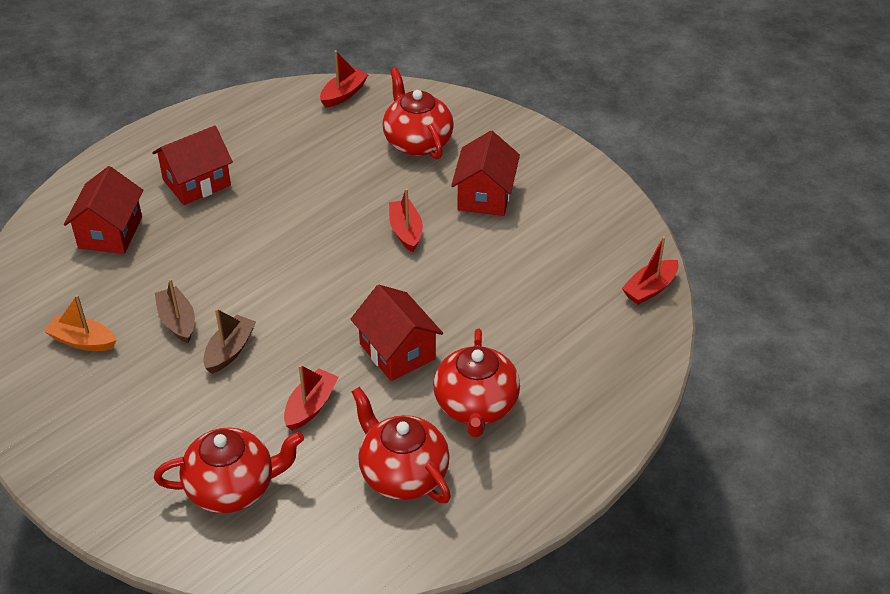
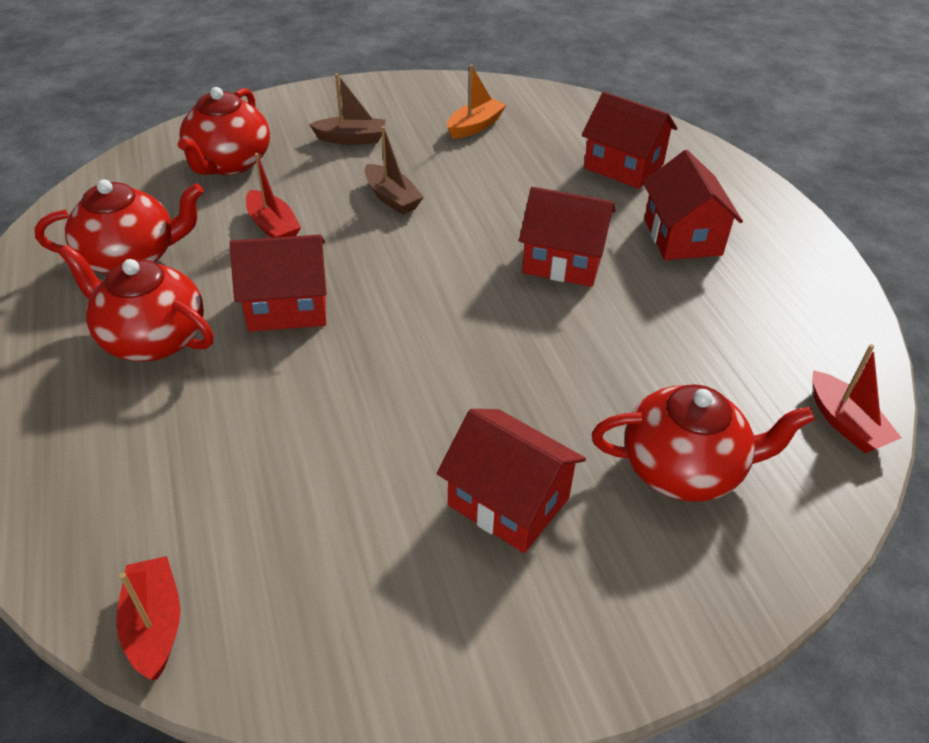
camera: 115 degrees right, 0 degrees up
brown boat [155,278,195,343] -> brown boat moved to [309,73,385,145]
red boat [389,188,423,252] -> none
none -> red house [519,187,615,287]

